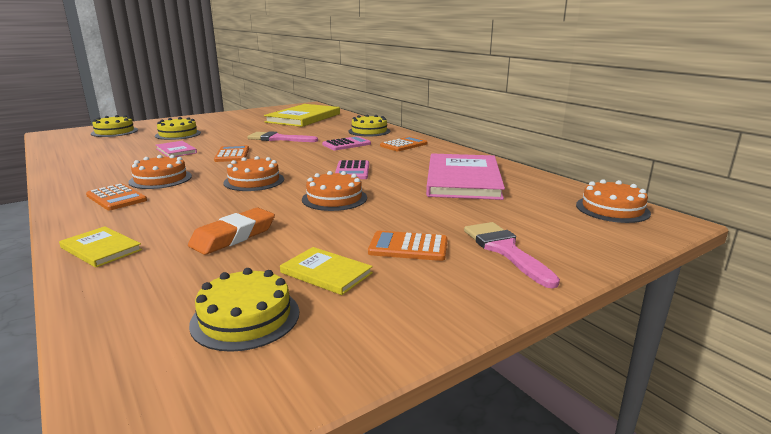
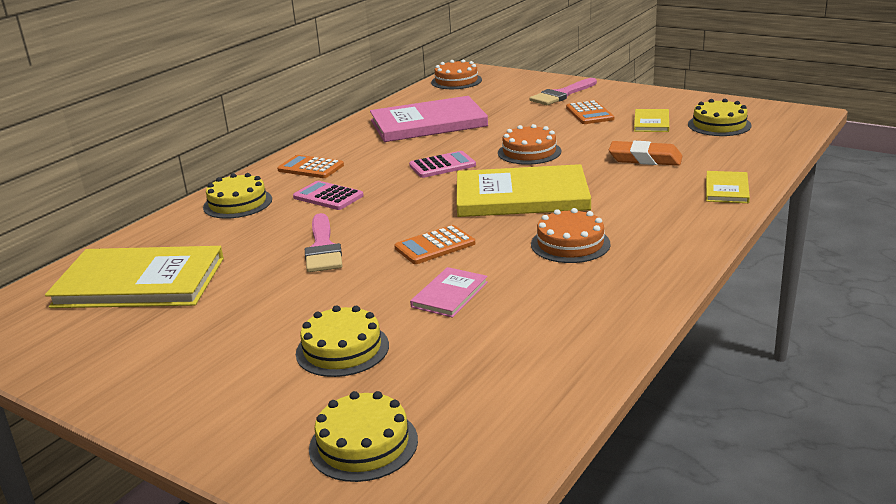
camera: 110 degrees left, 5 degrees up
orange calculator [86,184,147,210] -> none
orange cake [223,156,284,191] -> yellow book [457,164,591,217]

